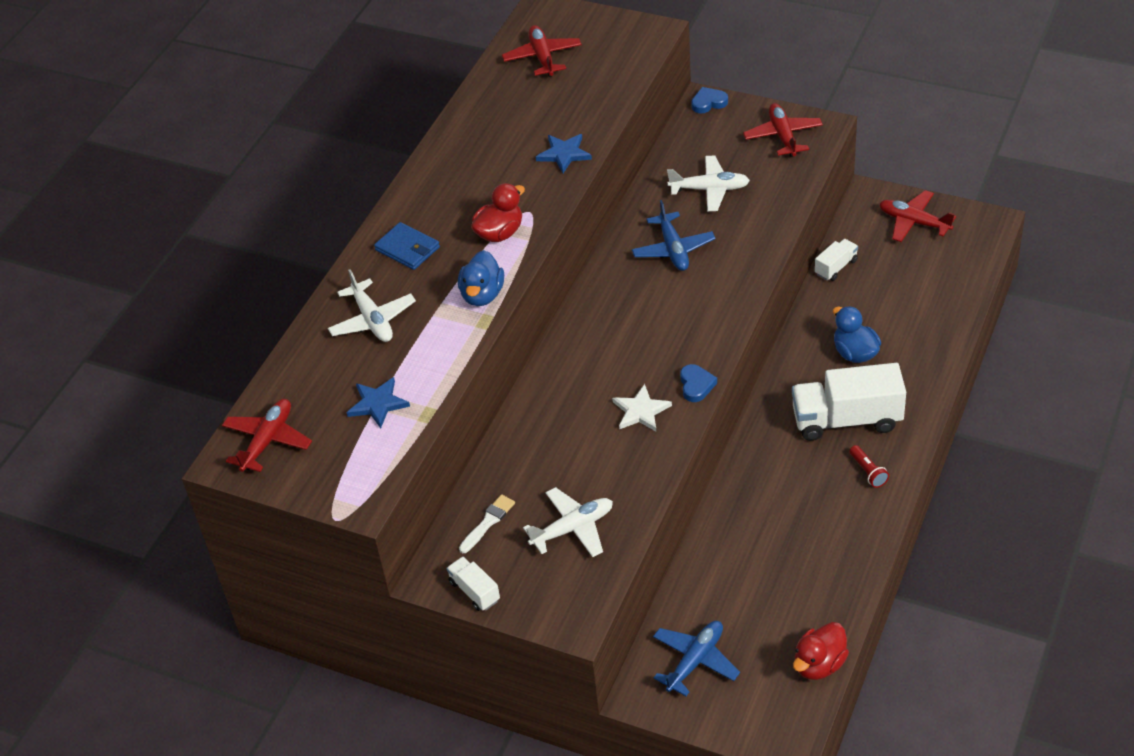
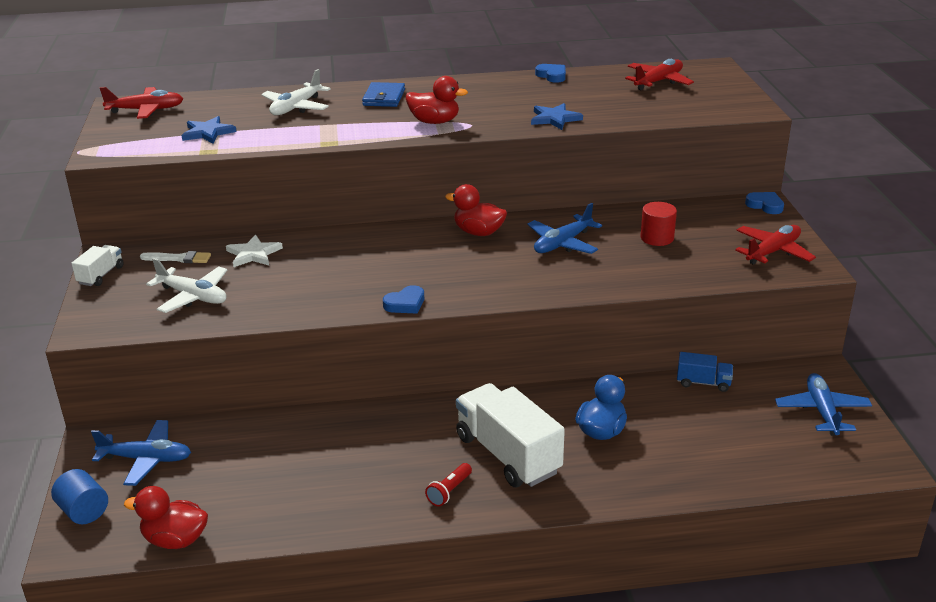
camera: 55 degrees right, 15 degrees down
blue duck [458,250,504,306] -> none
white star [612,384,672,431] -> white star moved to [226,235,283,267]
white plane [667,155,750,211] -> red cylinder [640,202,677,246]
white truck [815,239,858,281] -> blue truck [677,352,733,392]
red plane [879,190,956,242] -> blue plane [775,373,872,436]
none -> blue cylinder [51,469,108,524]
none -> red duck [445,184,507,236]
none -> blue heart [535,64,566,83]

